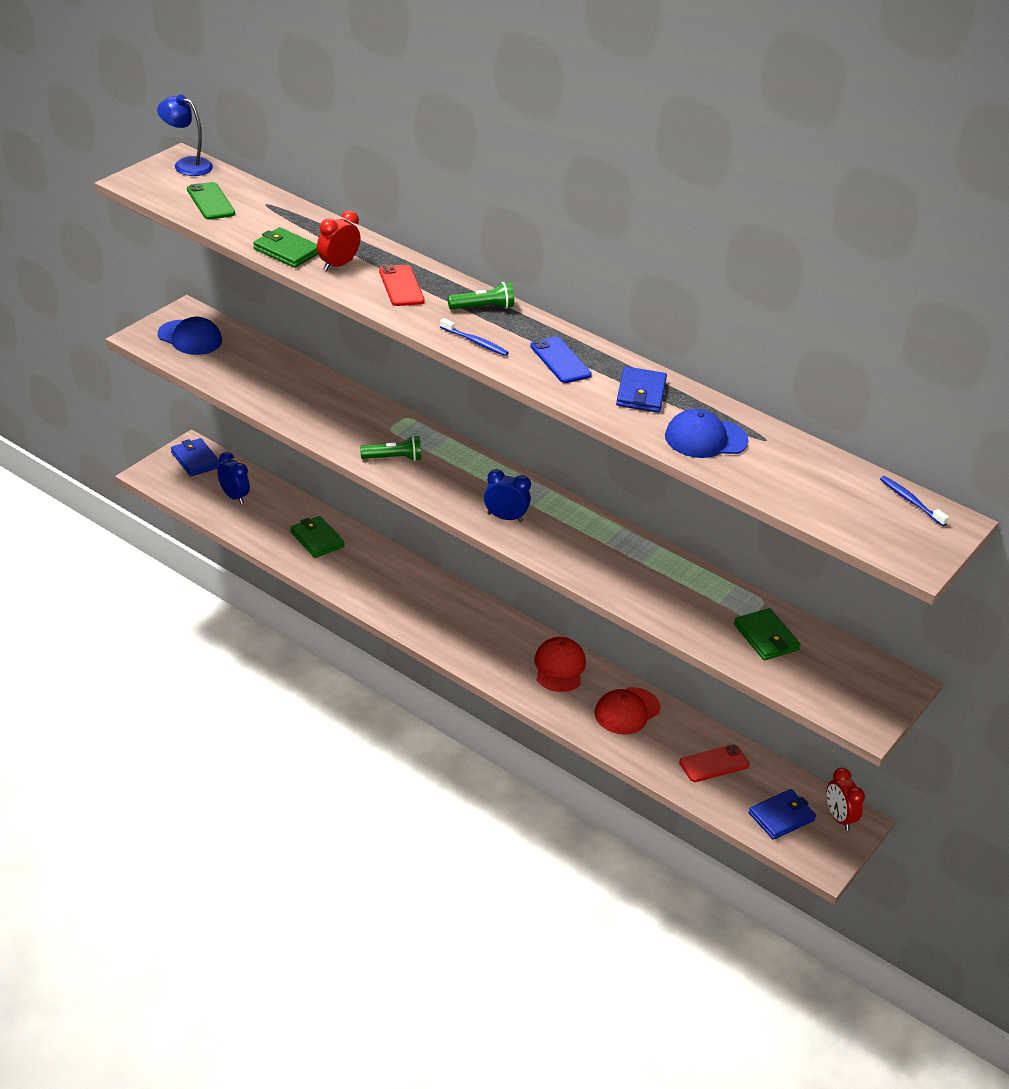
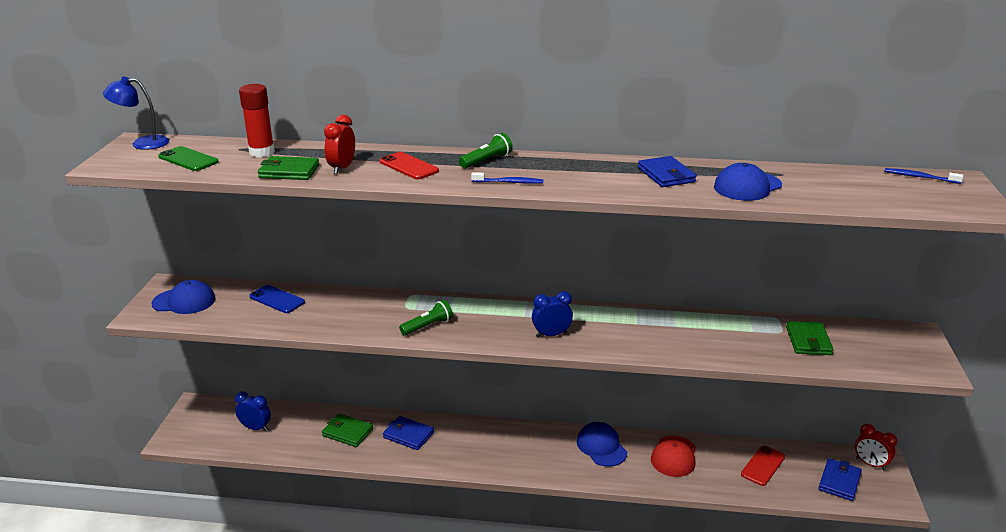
camera: 25 degrees left, 10 degrees down
blue wallet [171,438,221,476] -> blue wallet moved to [383,416,434,450]
blue phone [530,337,592,383] -> blue phone moved to [249,285,305,313]
red cap [534,637,586,692] -> blue cap [577,422,627,467]
green wallet [734,608,801,660] -> green wallet turned 60 degrees clockwise [786,321,834,355]
none -> red glue stick [239,84,275,157]

